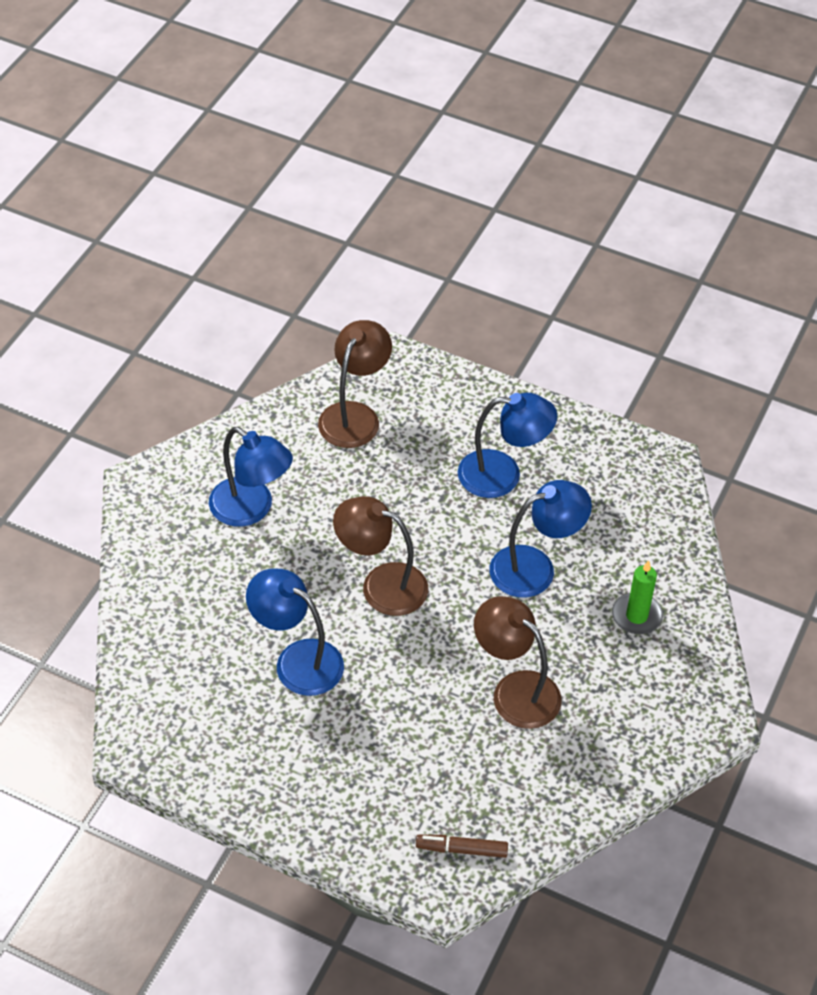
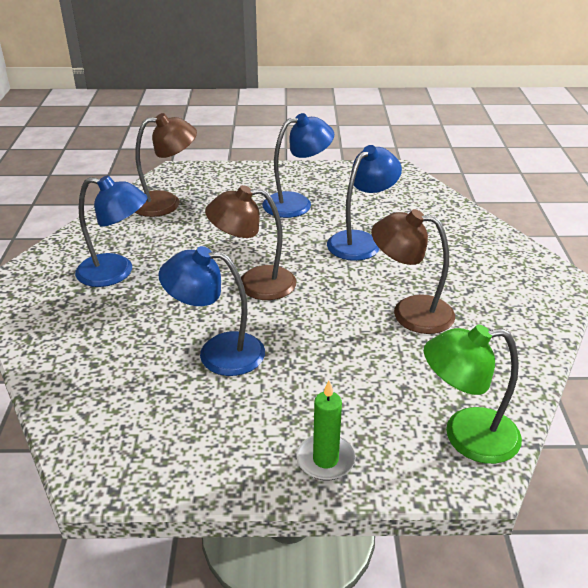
camera: 25 degrees left, 15 degrees down
brown lamp [318,320,392,448] -> brown lamp turned 75 degrees clockwise [135,113,197,217]
brown marker [416,835,508,858] -> green lamp [424,324,522,464]
green candle [612,560,663,634] -> green candle moved to [296,381,356,480]

